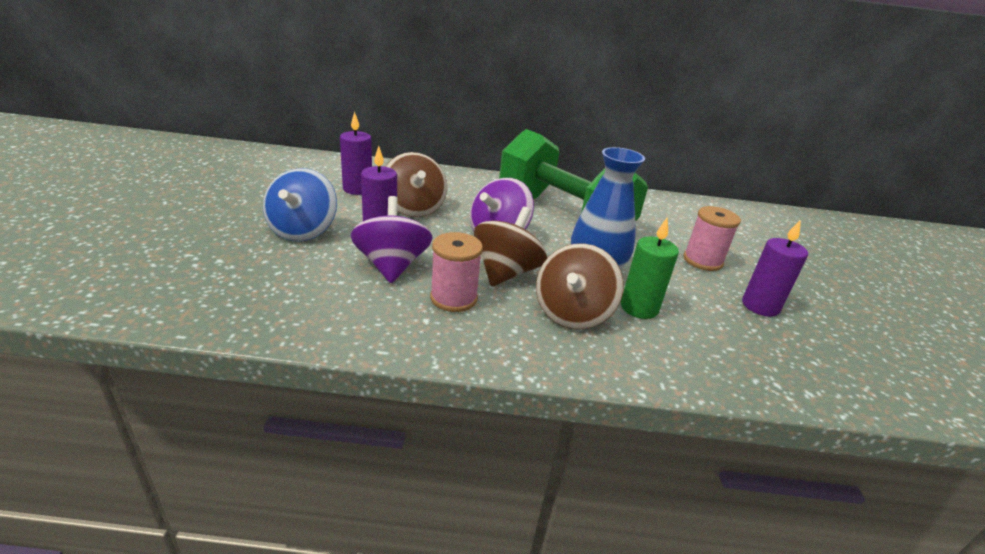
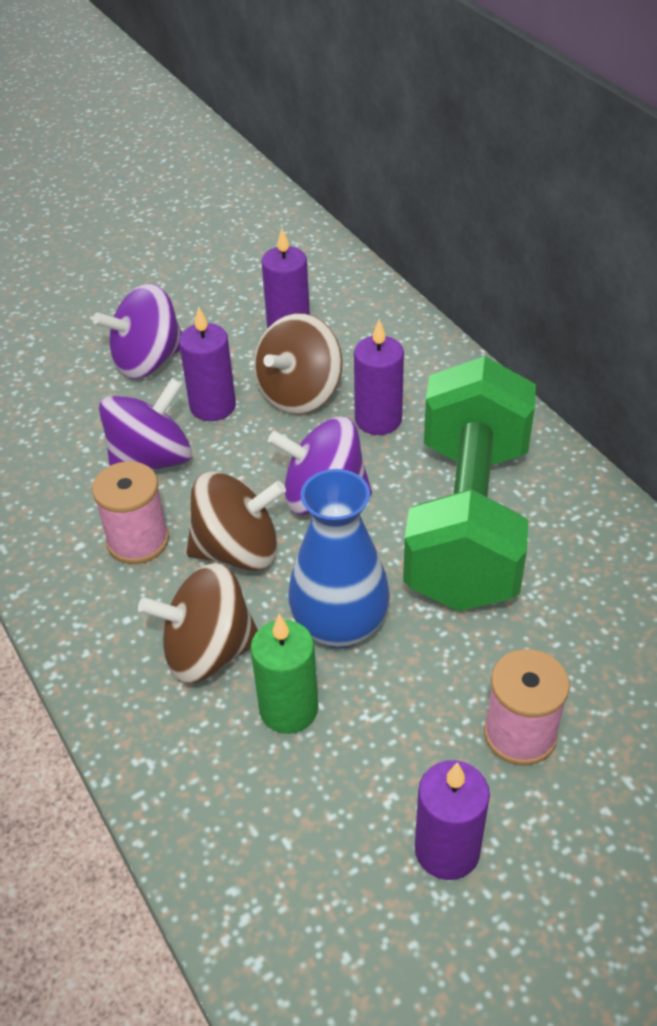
camera: 60 degrees right, 15 degrees up
blue spinning top [263,168,337,241] -> purple spinning top [93,284,182,379]
none -> purple candle [354,319,404,435]

